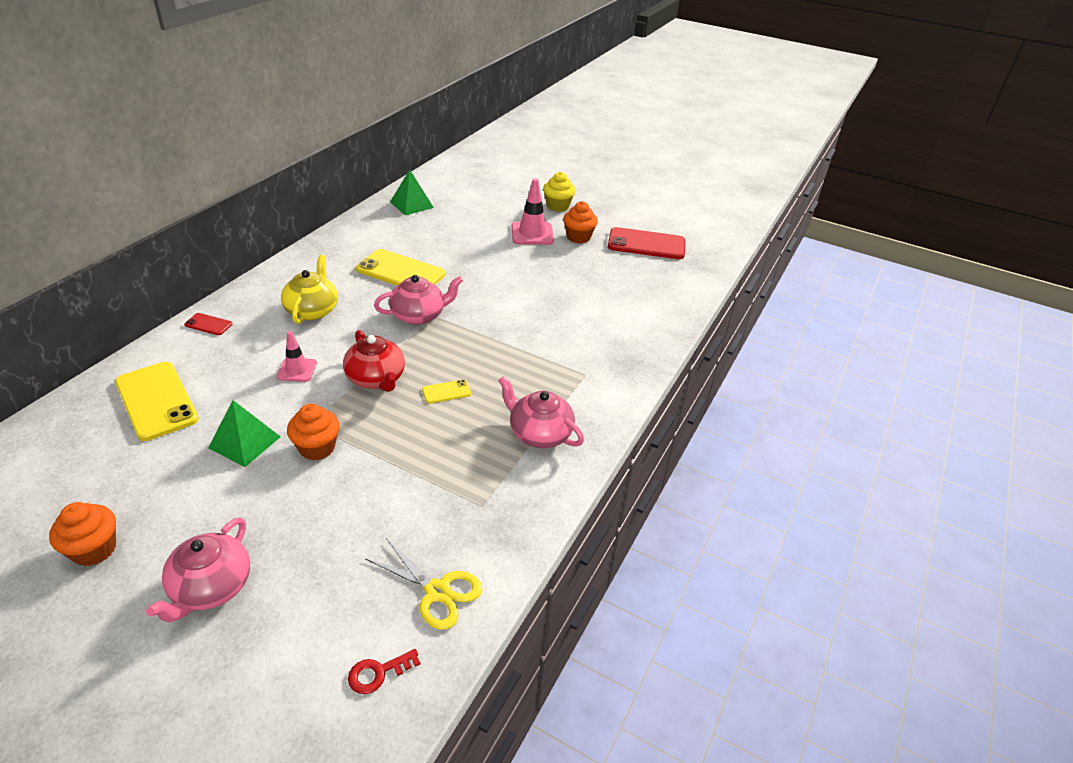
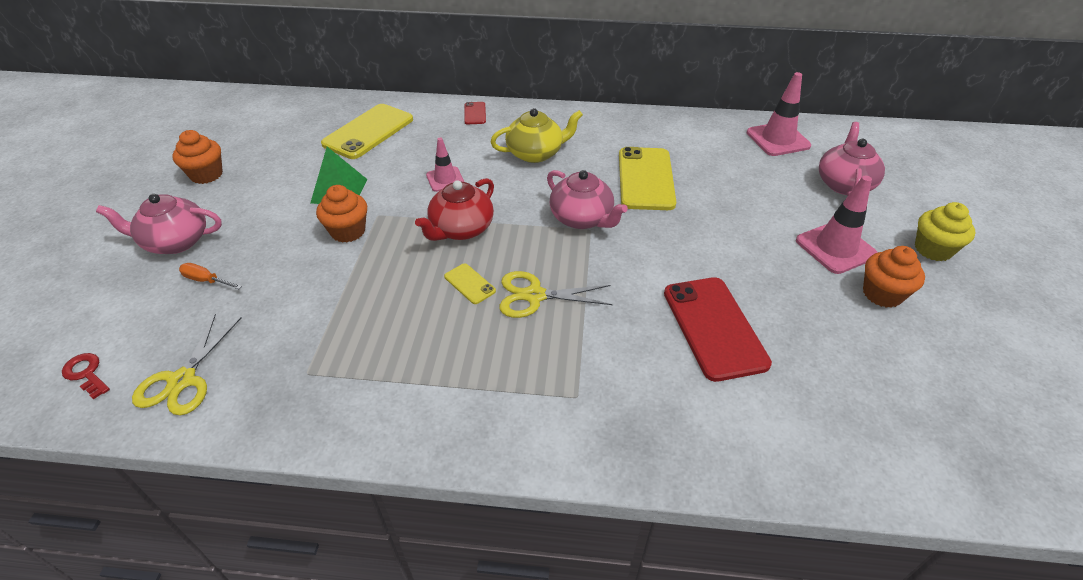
camera: 70 degrees right, 5 degrees up
green pyramid [390,170,434,216] -> pink traffic cone [747,72,811,156]
pink teapot [498,376,584,448] -> pink teapot moved to [819,122,885,196]
red phone [608,227,686,259] -> red phone moved to [664,277,772,382]
none -> orange screwdriver [179,263,242,289]
none -> yellow scissors [499,271,613,318]

